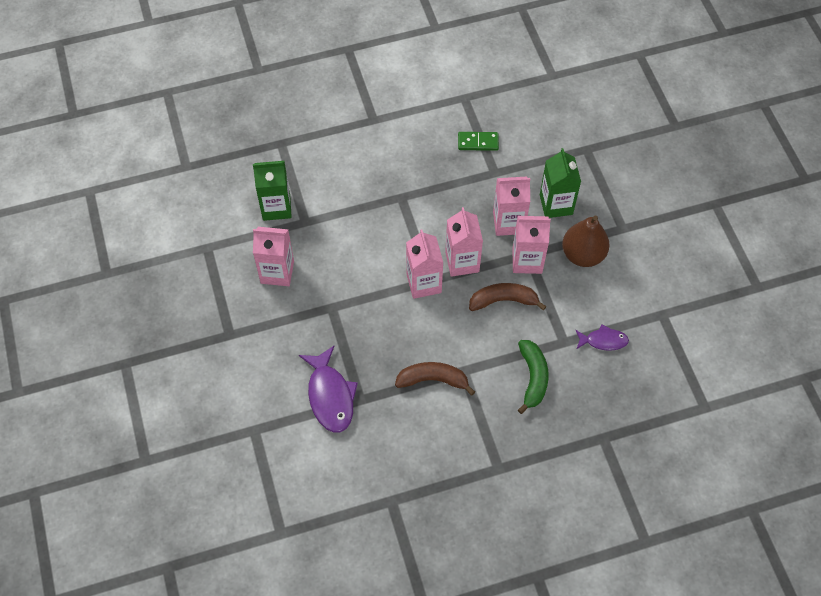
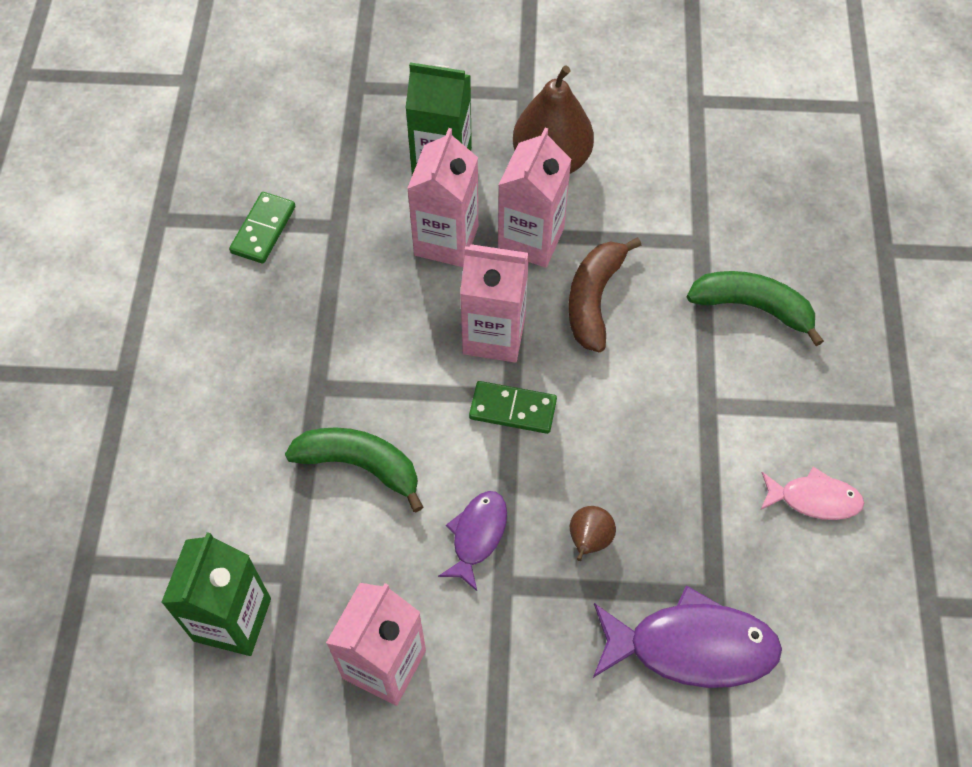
camera: 70 degrees left, 0 degrees up
brown banana [395,362,475,396] -> none
pink carton [406,229,443,299] -> green domino [469,381,557,434]
purple fish [576,324,629,351] -> purple fish moved to [438,491,507,591]
none -> green banana [285,427,423,512]
none -> brown pear [570,506,616,561]
none -> pink fish [760,467,864,520]

